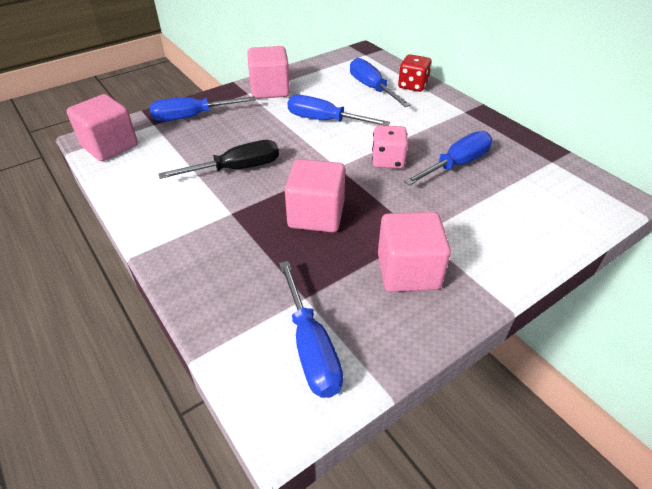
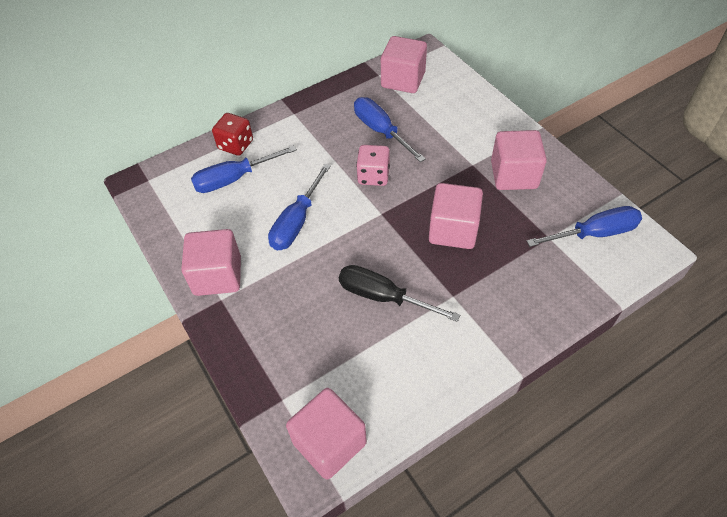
camera: 85 degrees left, 10 degrees up
blue screwdriver [149,96,256,121] -> none
black screwdriver [158,140,279,179] -> black screwdriver turned 45 degrees counterclockwise [339,265,460,322]
none -> pink cube [381,36,427,93]

